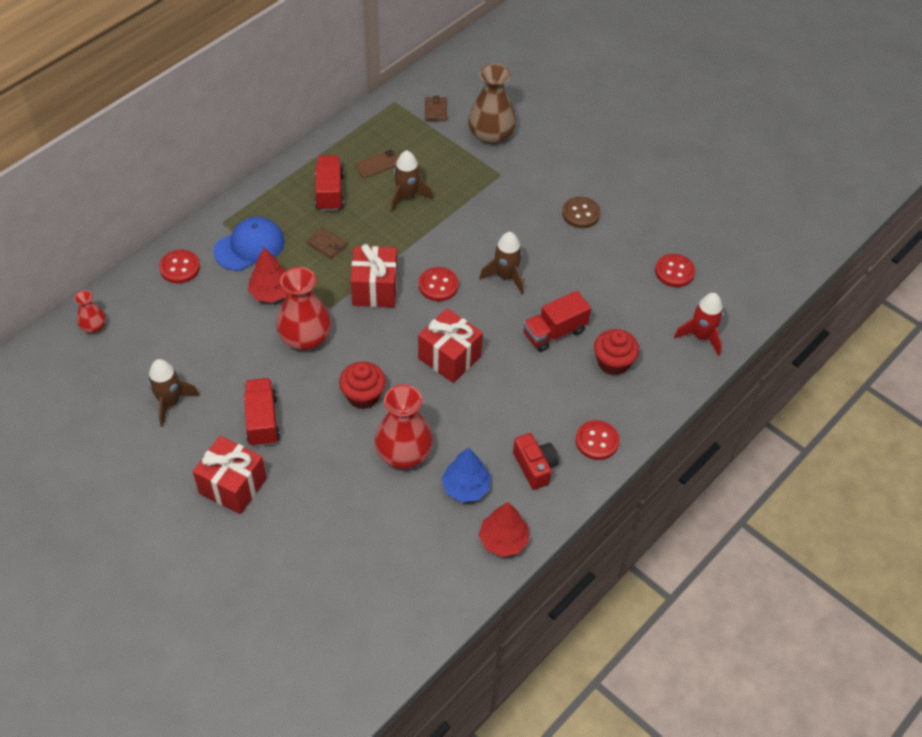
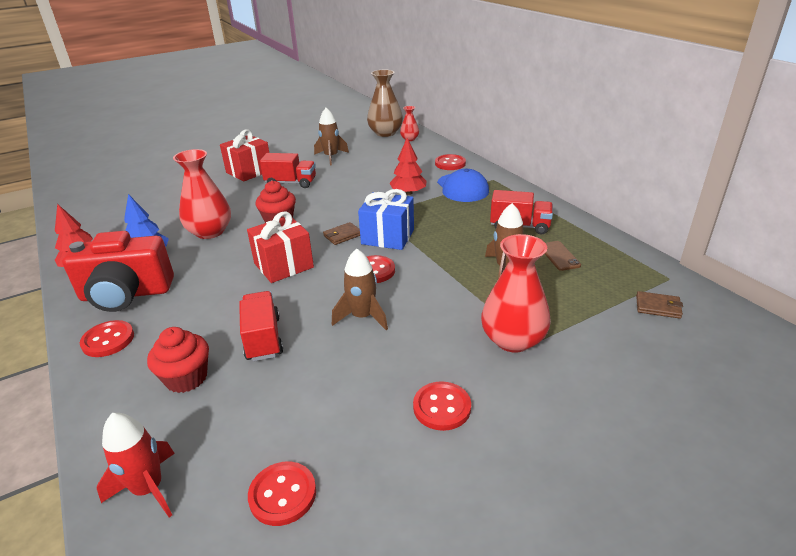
camera: 110 degrees right, 20 degrees down
red vase [276,267,331,350] -> red vase moved to [481,234,551,353]
brown wallet [307,227,347,259] -> brown wallet moved to [323,222,360,245]
red gift [351,244,397,307] -> blue gift [358,189,414,250]
brown vase [468,64,516,144] -> brown vase moved to [367,70,403,137]
red camera [513,433,559,490] -> red camera [62,231,174,312], size x1.79
brown button [562,197,601,228] -> red button [413,381,471,431]

